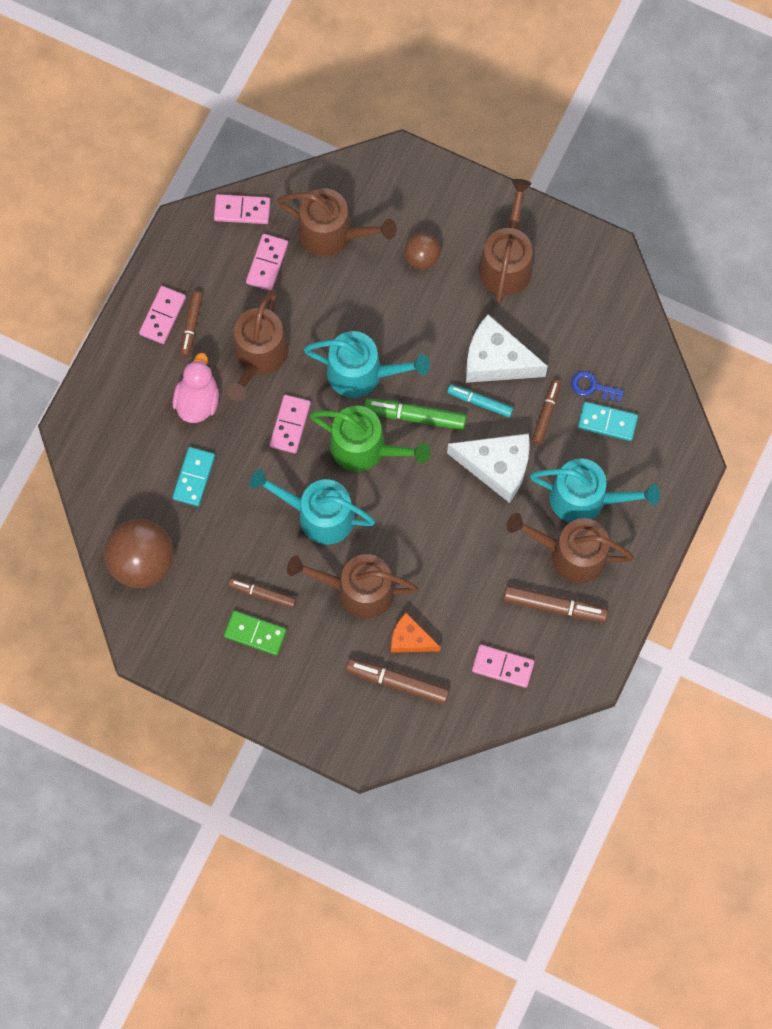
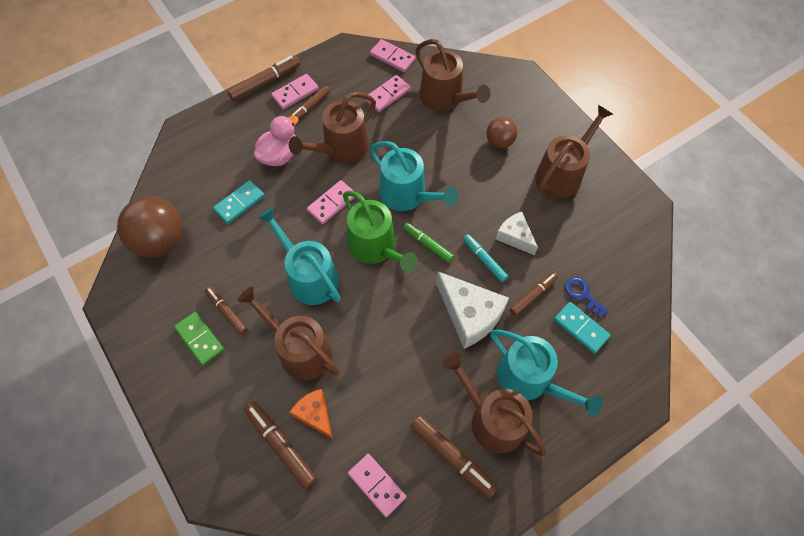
camera: 30 degrees right, 10 degrees down
green marker [364,398,466,430] -> green marker [403,222,454,263], size x0.67
white cheese [466,314,548,383] -> white cheese [496,212,538,255], size x0.60
none -> brown marker [227,55,300,102]

